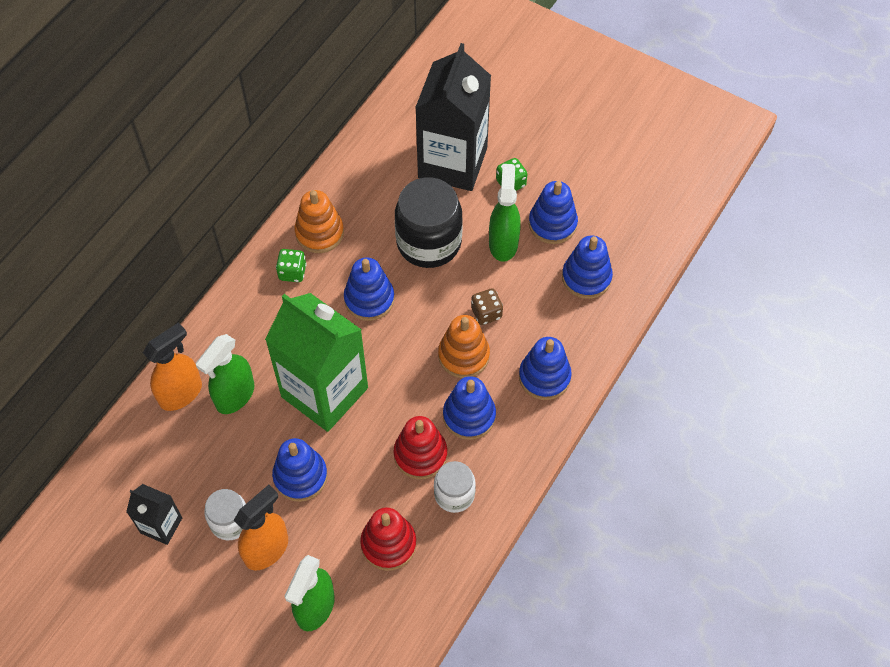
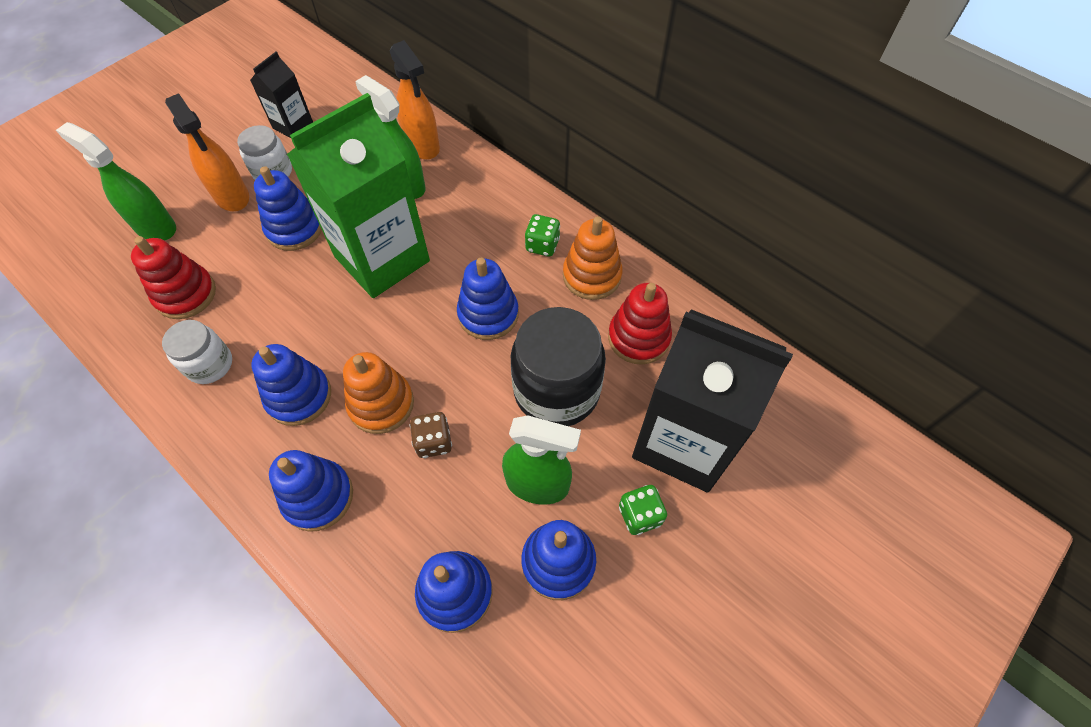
camera: 100 degrees right, 0 degrees up
red stacking toy [394,416,447,479] -> red stacking toy moved to [608,283,672,365]

